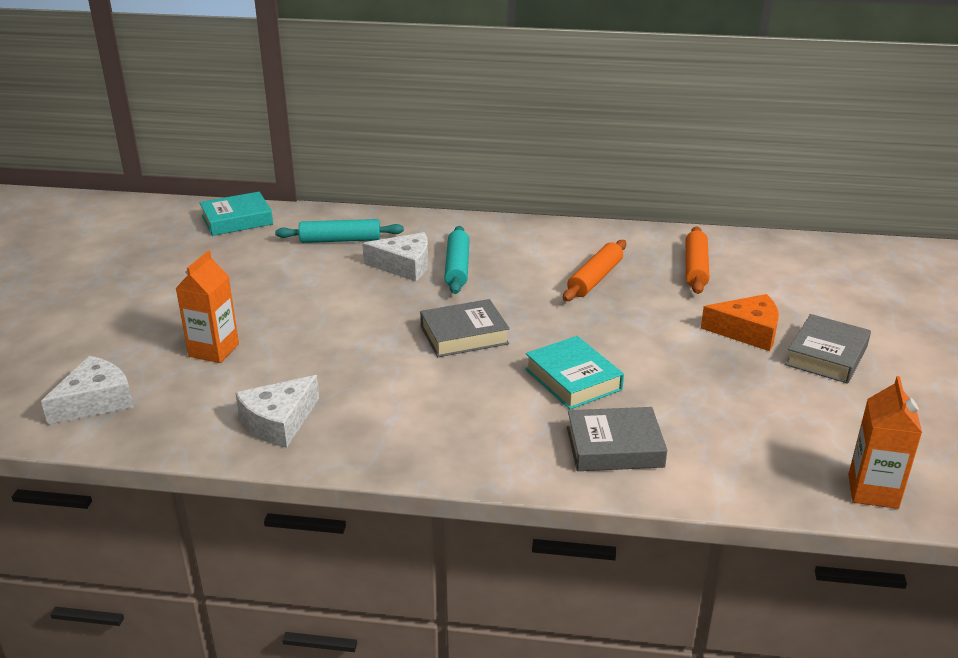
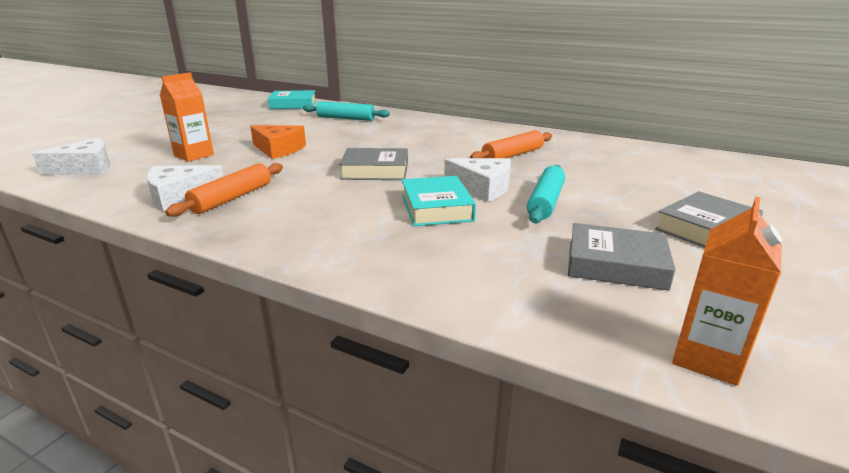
camera: 20 degrees right, 5 degrees down
white cheese [362,232,428,281] -> white cheese moved to [444,158,511,202]
turquoise rolling pin [444,226,469,294] -> turquoise rolling pin moved to [527,165,565,223]
grey book [567,407,667,471] -> grey book moved to [568,223,676,291]
orange rolling pin [686,226,709,294] -> orange rolling pin moved to [165,163,283,217]
orange cheese [701,294,779,351] -> orange cheese moved to [250,125,306,159]

